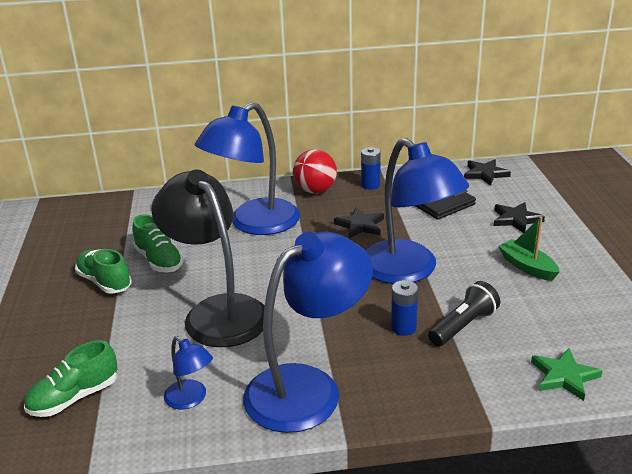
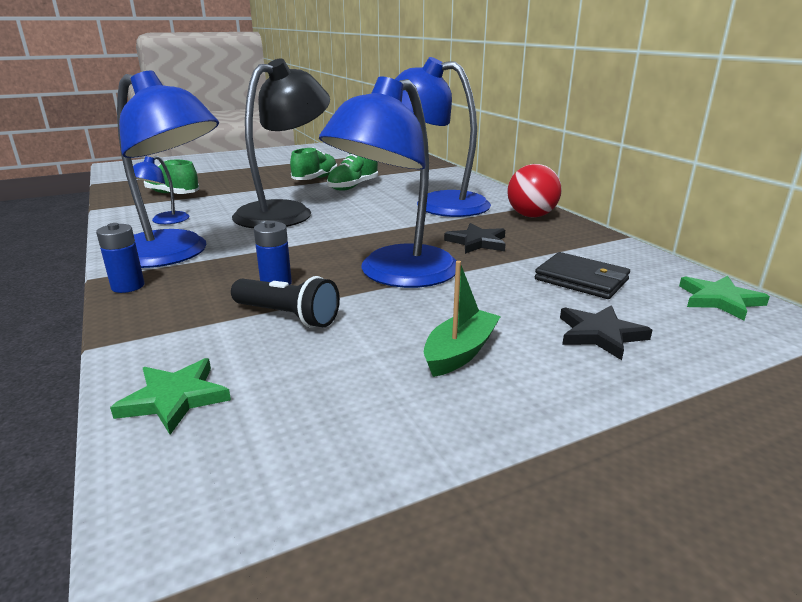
camera: 70 degrees right, 5 degrees down
blue battery [361,147,381,190] -> blue battery moved to [96,223,145,293]
black star [464,160,511,186] -> green star [679,276,770,320]

